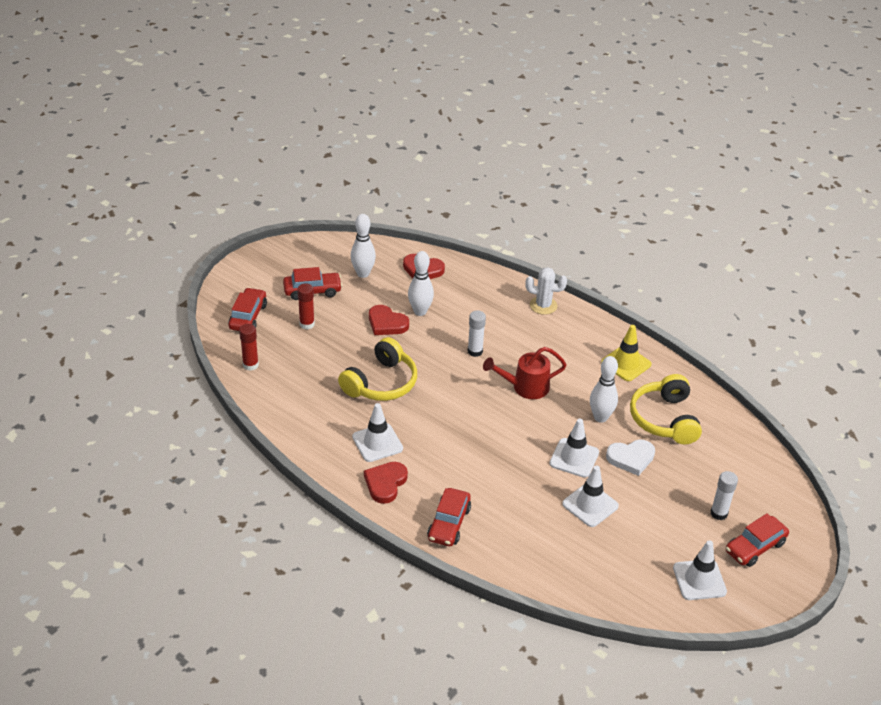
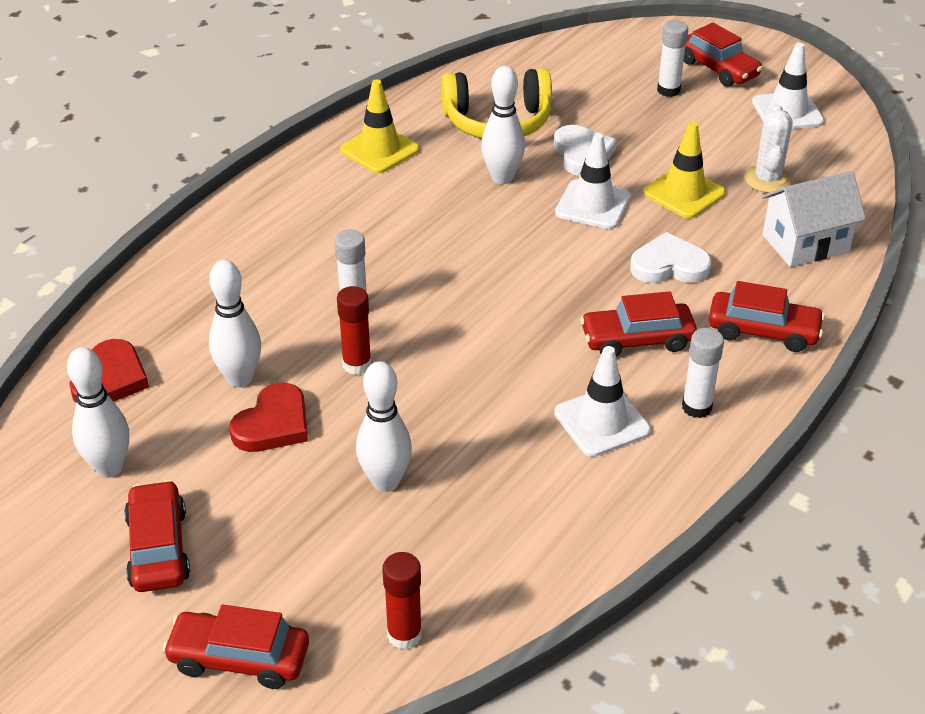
camera: 90 degrees left, 0 degrees up
red glue stick [297,283,315,329] -> red glue stick moved to [337,286,371,375]
yellow headphones [338,337,417,401] -> none
red heart [364,462,408,504] -> white glue stick [682,328,724,418]
red watering can [483,347,566,399] -> none
white cactus [525,267,567,315] -> white cactus moved to [744,104,793,193]
white traffic cone [562,465,619,527] -> yellow traffic cone [643,121,726,219]
none -> white bowling pin [356,361,412,492]
none -> red car [580,291,697,357]
none -> white heart [630,232,712,283]
none -> white house [761,171,866,267]

